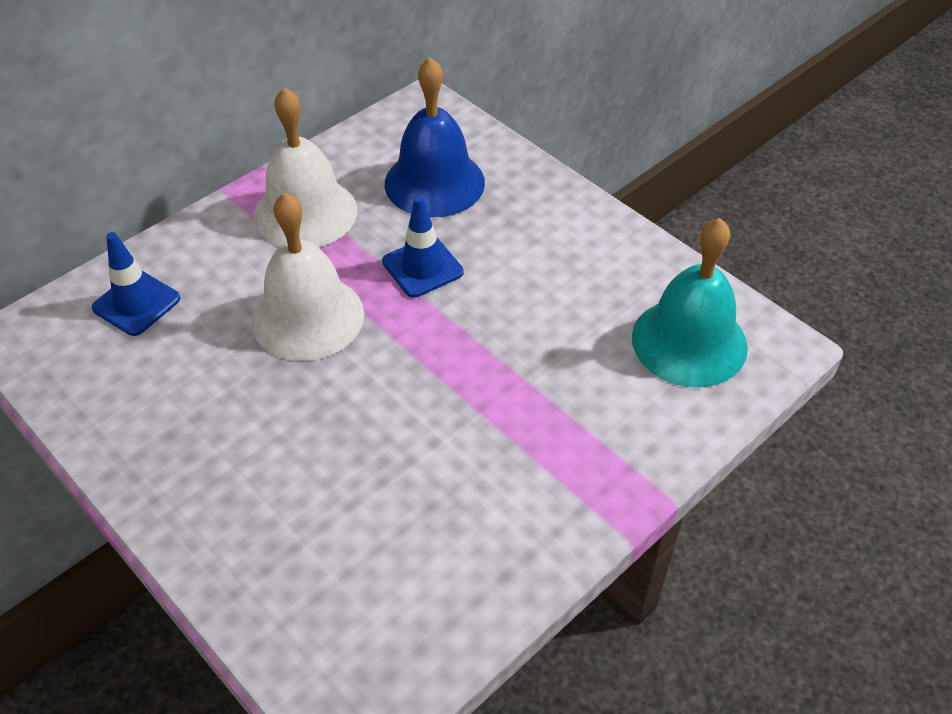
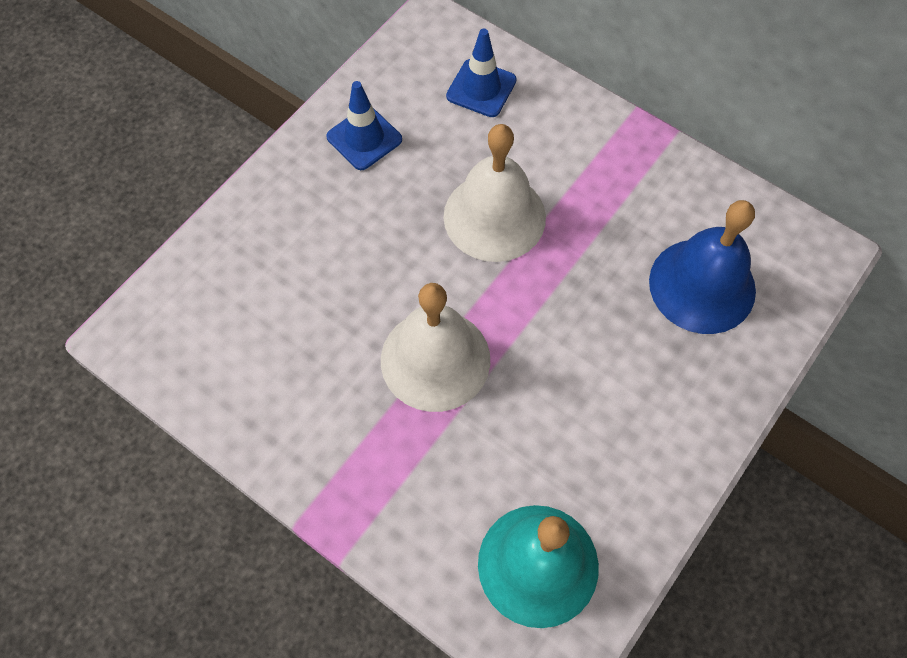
camera: 80 degrees right, 15 degrees up
white bell [254,87,357,247] -> white bell moved to [381,283,490,412]
blue traffic cone [382,196,464,298] -> blue traffic cone moved to [326,81,402,170]

